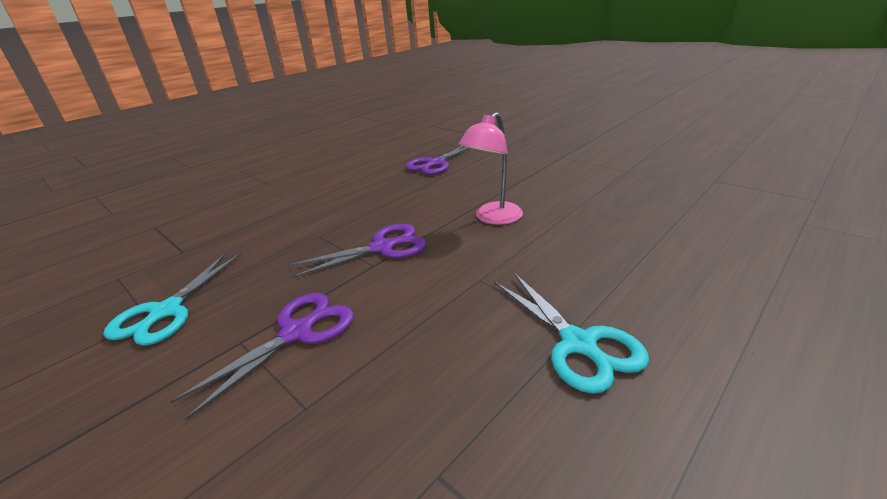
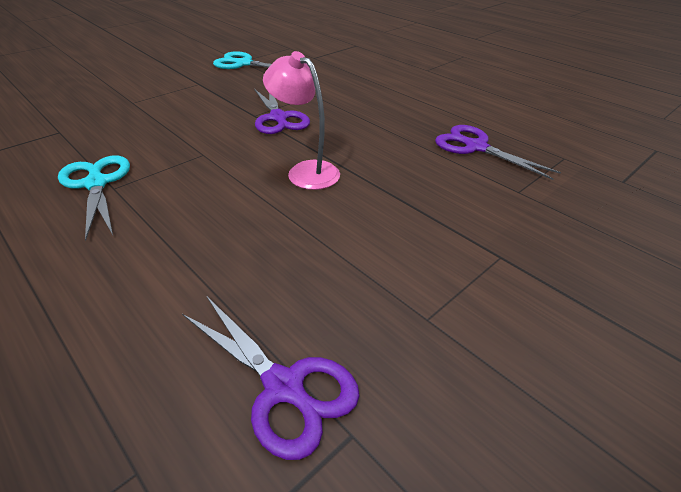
camera: 90 degrees right, 10 degrees up
purple scissors [170,293,354,420] -> purple scissors moved to [182,297,360,460]
turquoise scissors [495,273,649,394] -> turquoise scissors turned 90 degrees clockwise [58,156,130,241]

